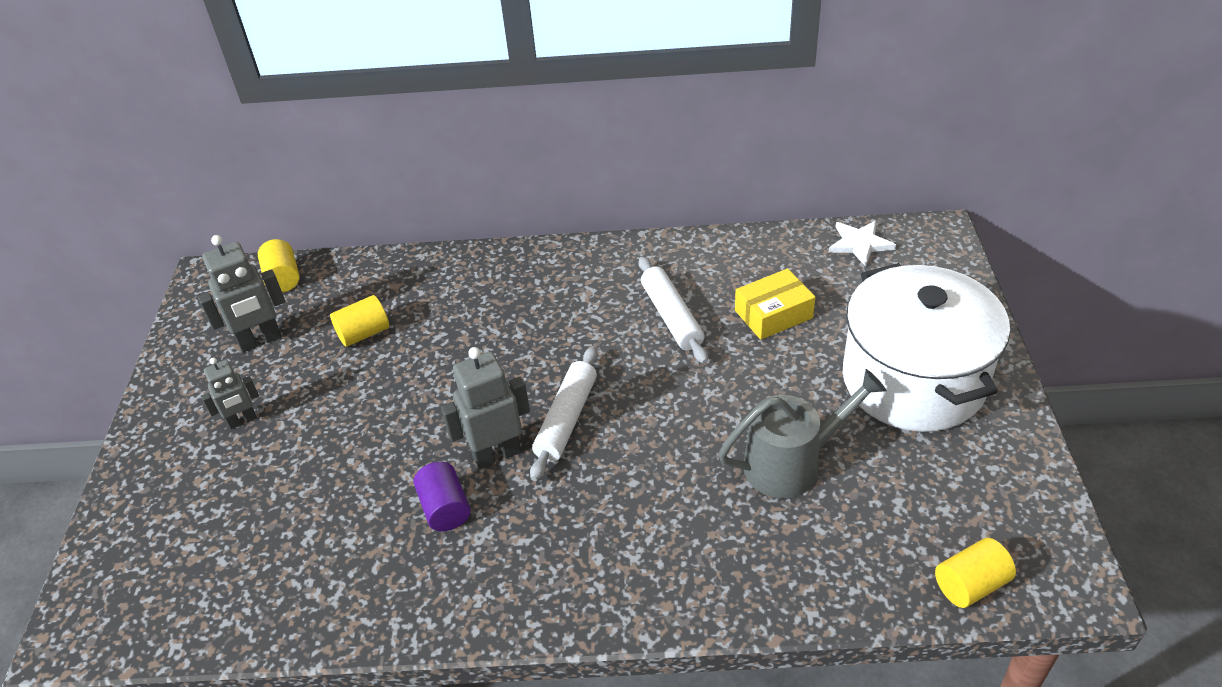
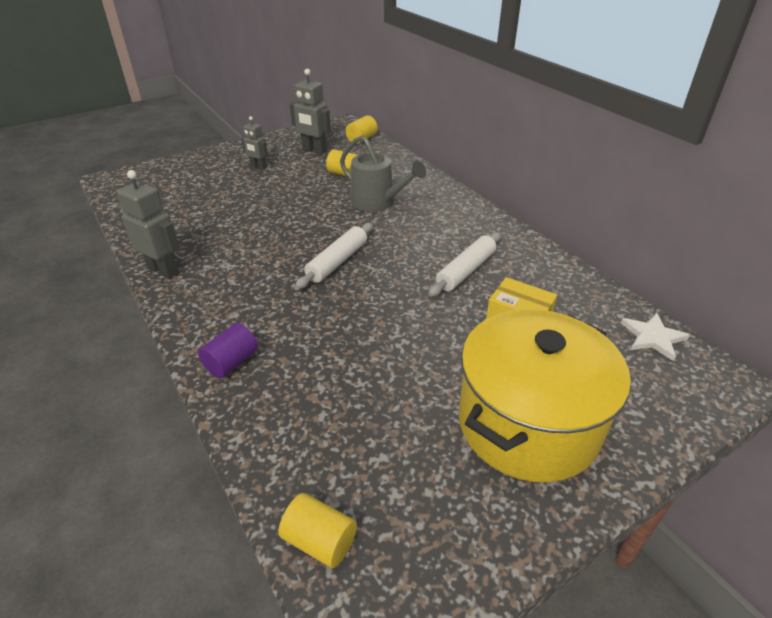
camera: 55 degrees right, 5 degrees down
purple cylinder [414,461,471,531] -> purple cylinder moved to [198,323,258,378]
grey robot [441,347,530,469] -> grey robot moved to [117,170,180,279]
white rolling pin [530,346,598,481] -> white rolling pin turned 45 degrees counterclockwise [295,223,373,289]
grey watering can [718,369,887,498] -> grey watering can moved to [340,135,426,212]
white pot [843,263,1010,432] -> yellow pot [458,309,631,483]

